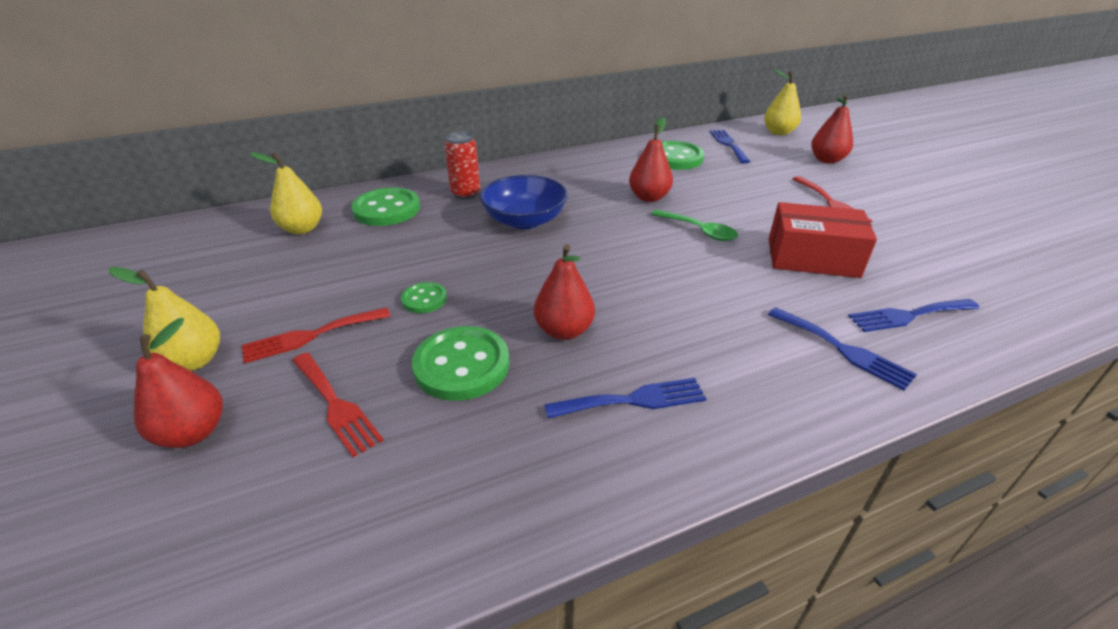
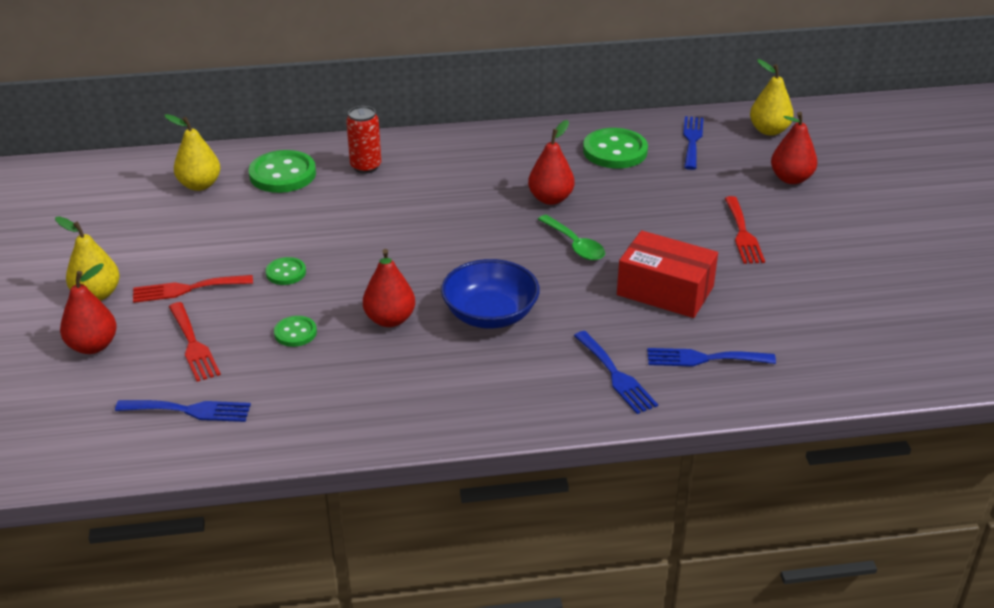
camera: 15 degrees right, 0 degrees up
green button [412,326,510,401] -> green button [274,316,317,347], size x0.54
blue bowl [480,175,568,229] -> blue bowl moved to [441,259,540,329]
blue fork [544,378,706,418] -> blue fork moved to [115,400,251,422]

